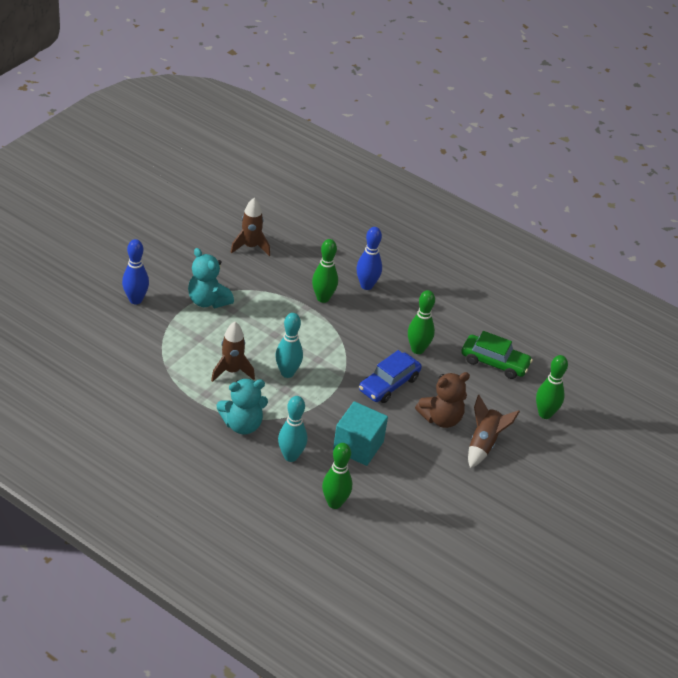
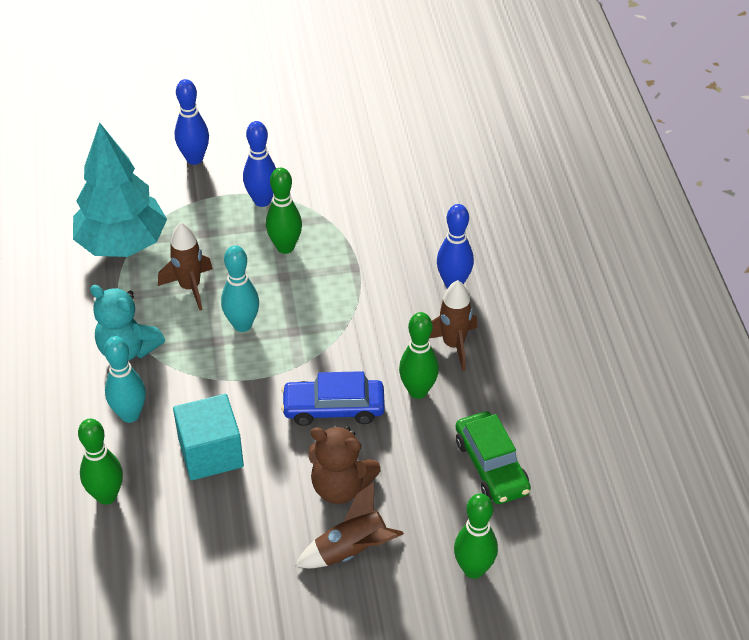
camera: 50 degrees right, 5 degrees up
turquoise teddy bear [188,248,234,308] -> blue bowling pin [243,121,276,207]
brown rocket [230,198,270,256] -> brown rocket moved to [429,280,477,371]
green bowling pin [312,239,338,303] -> green bowling pin moved to [266,168,302,254]
none -> turquoise tree [73,122,167,257]

